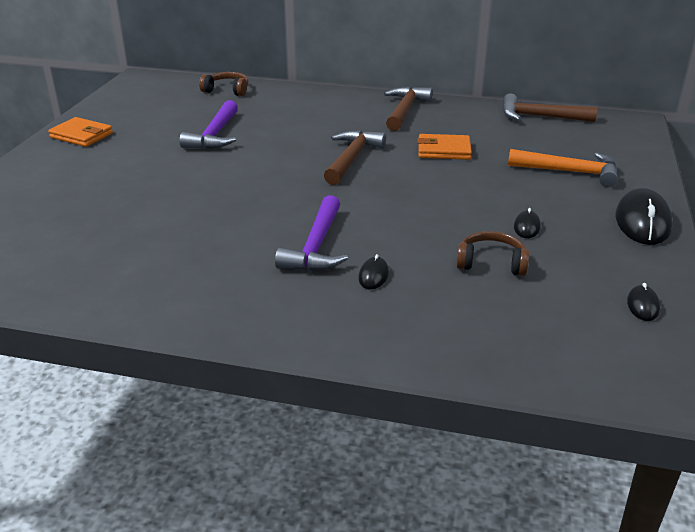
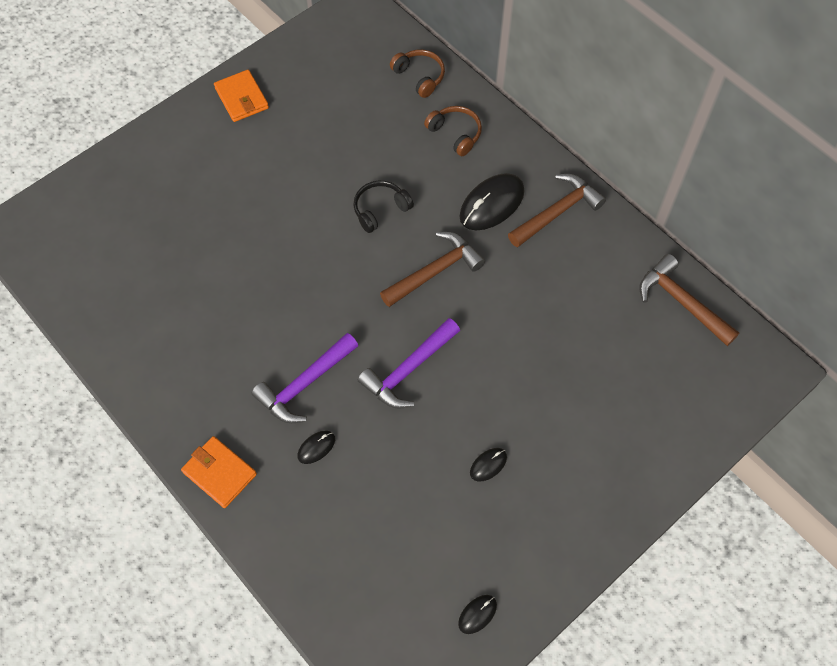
camera: 35 degrees right, 30 degrees up
purple hammer [179,100,238,149] -> purple hammer moved to [357,318,460,409]
orange wallet [417,134,472,160] -> orange wallet moved to [181,436,257,508]
brown headphones [456,231,529,276] -> brown headphones moved to [424,106,482,156]
orange hammer [508,149,618,187] -> none
black mouse [615,188,673,245] -> black mouse moved to [459,173,525,230]
none -> black headphones [353,181,414,233]

